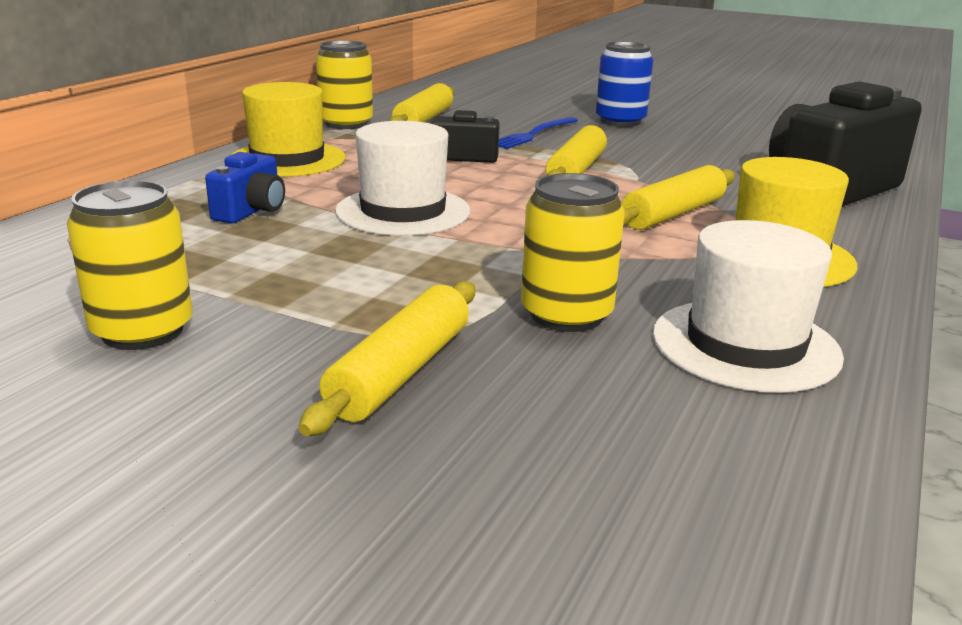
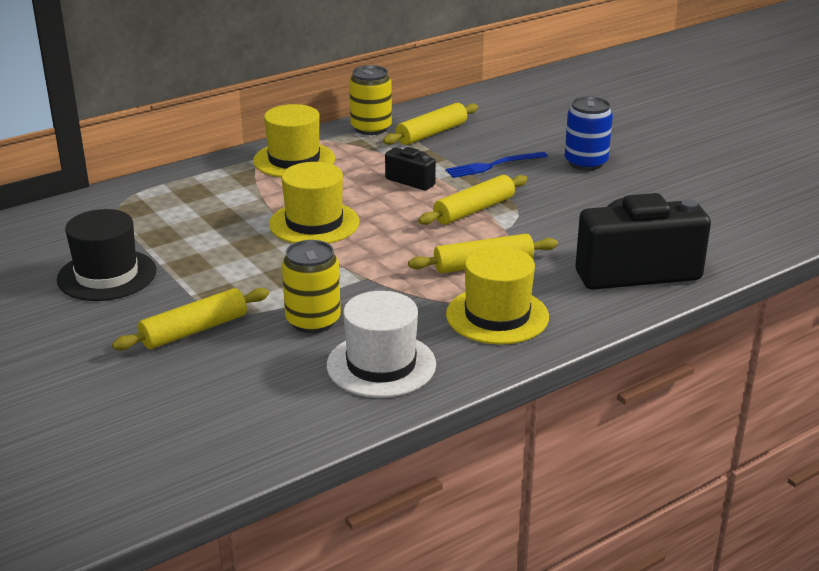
camera: 30 degrees right, 5 degrees up
yellow can [67,180,193,350] -> black hat [57,209,156,301]
blue camera [205,152,285,224] -> none
white hat [335,121,470,236] -> yellow hat [269,162,360,244]

